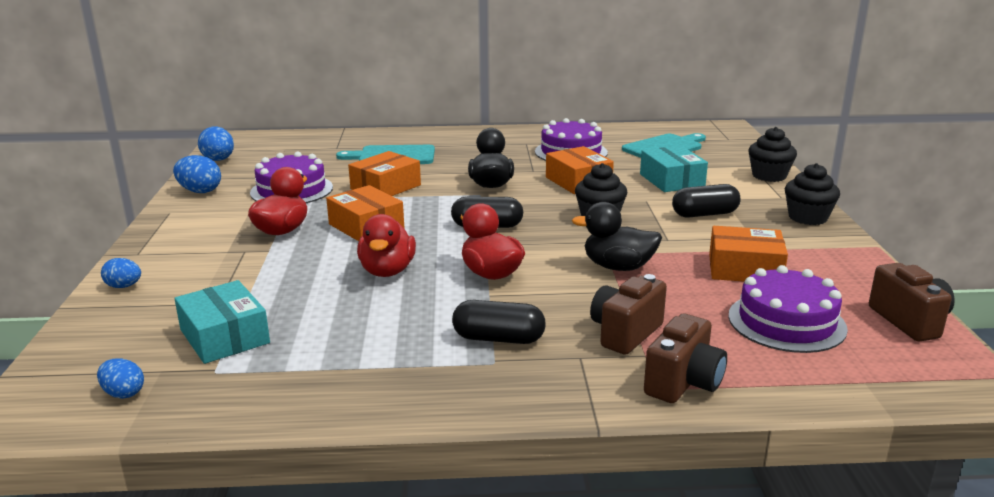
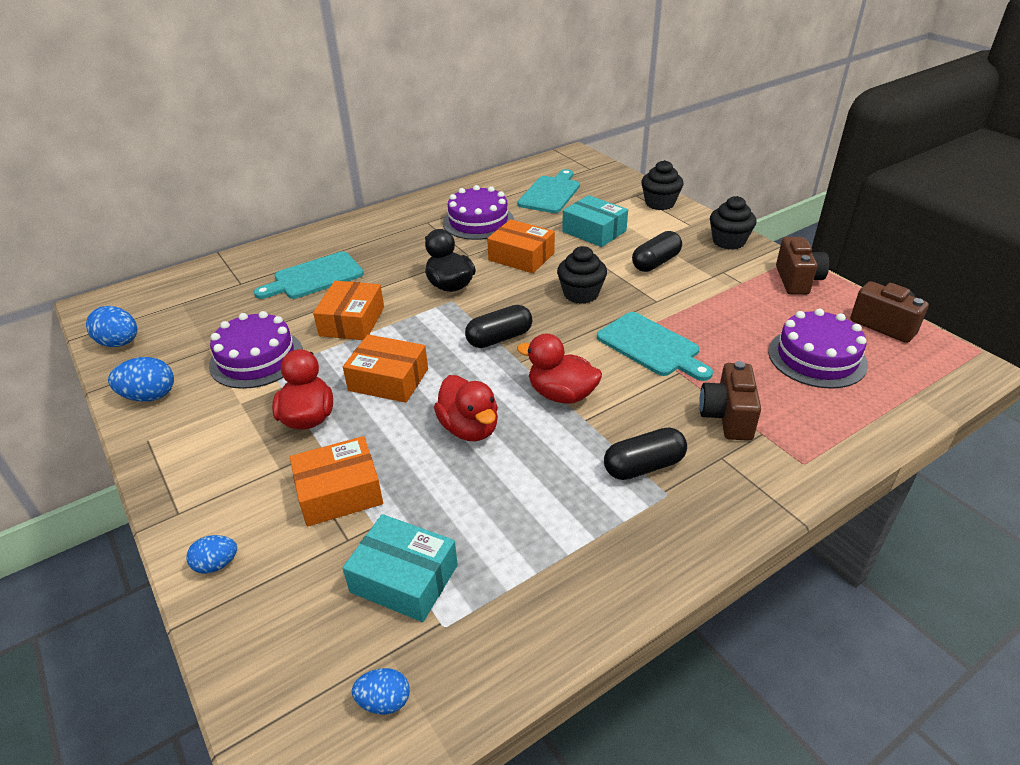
camera: 30 degrees left, 15 degrees up
black duck [572,202,662,271] -> turquoise cutting board [597,312,713,381]
brown camera [644,313,727,403] -> brown camera moved to [776,237,829,295]
orange box [709,226,788,282] -> orange box moved to [290,436,383,526]

